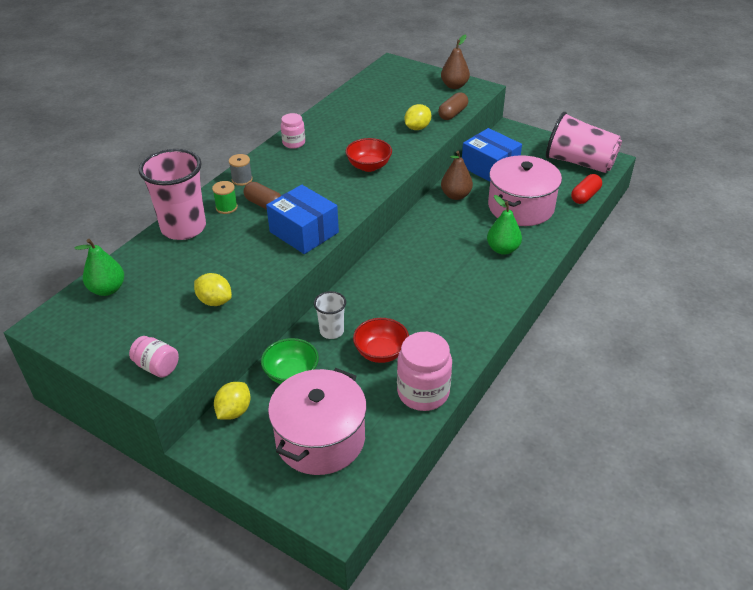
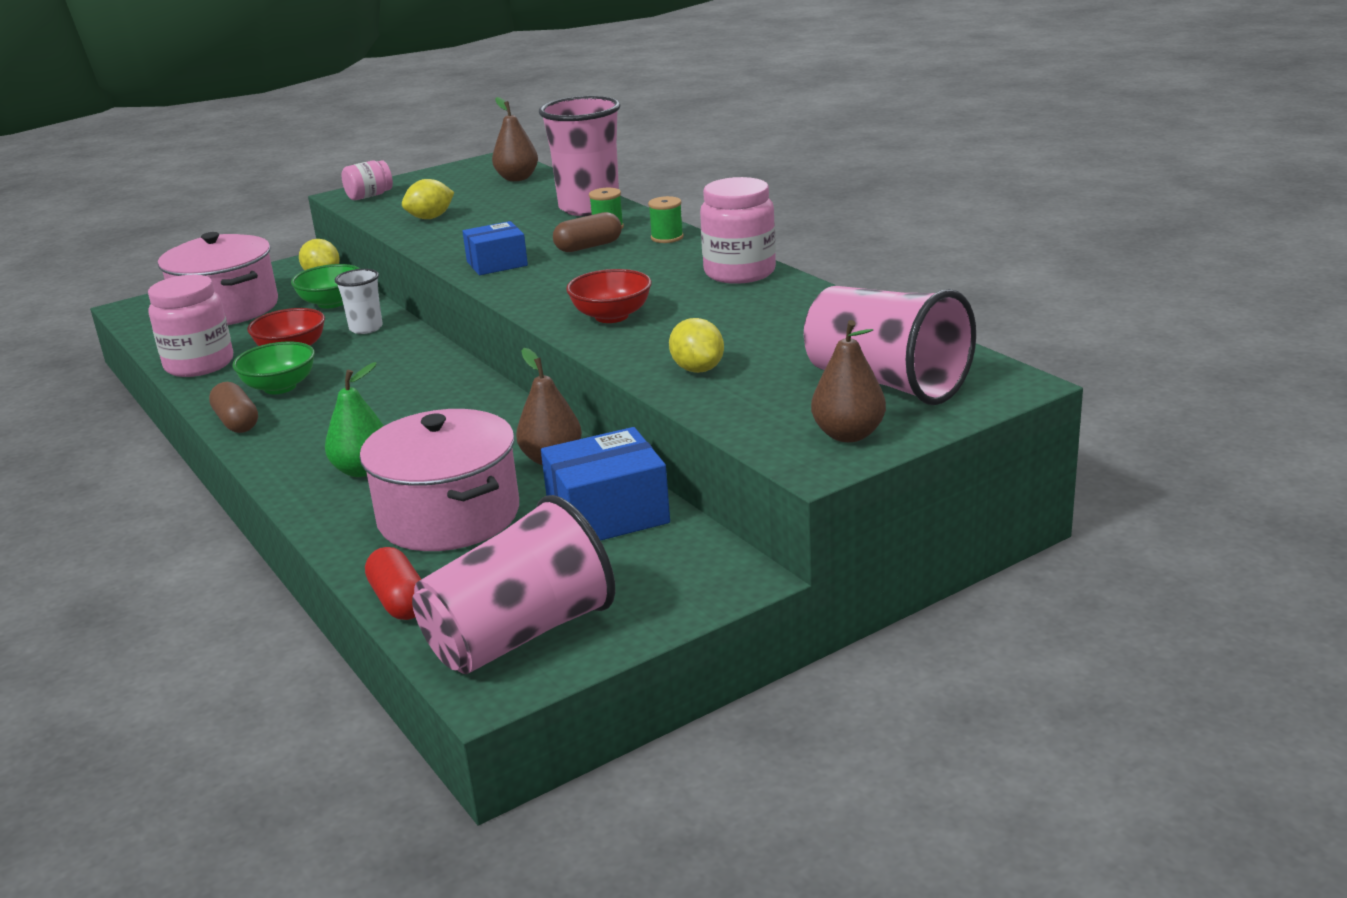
camera: 115 degrees right, 15 degrees down
green pear [74,239,124,296] -> brown pear [492,97,538,181]
grey spool [229,154,253,186] -> green spool [648,196,684,243]
blue box [266,185,339,254] -> blue box [462,221,528,275], size x0.66
pink jar [281,113,305,149] -> pink jar [700,177,776,284], size x1.74
brown capsule [438,92,468,120] -> brown capsule moved to [209,382,258,433]
none -> green bowl [233,342,315,394]
none -> pink cup [804,286,976,405]

